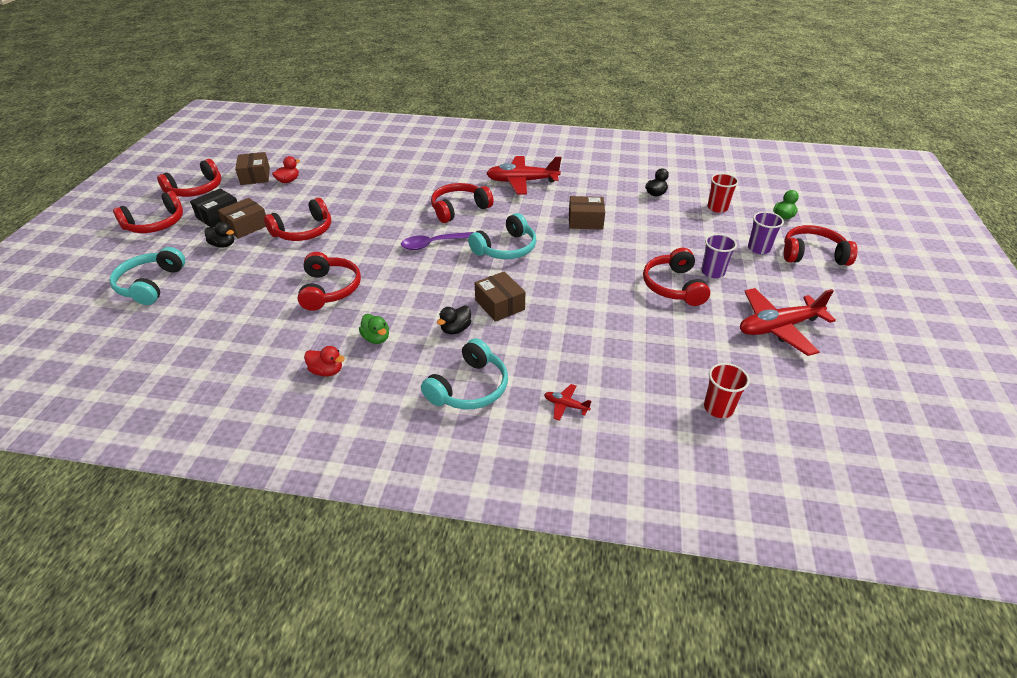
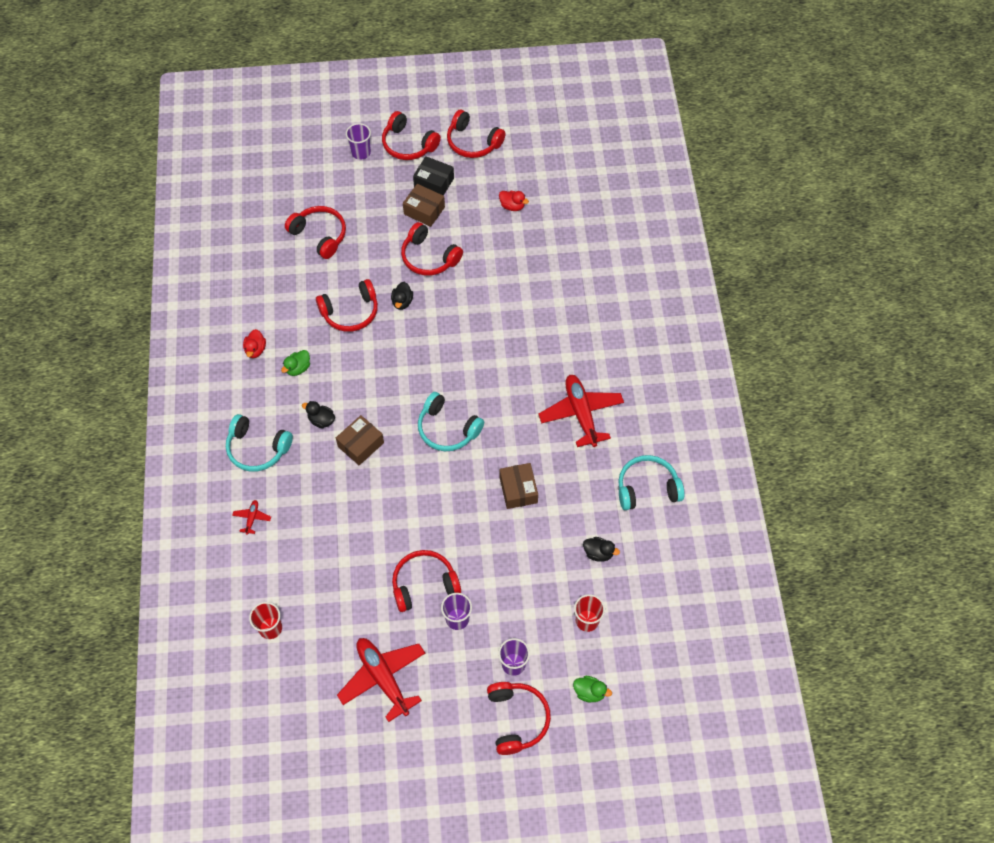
camera: 75 degrees right, 20 degrees up
turquoise headphones [109,247,185,305] -> turquoise headphones moved to [618,455,685,510]
black duck [205,222,234,248] -> black duck moved to [391,282,413,310]
brown box [235,152,270,185] -> none
purple spoon [401,232,474,250] -> none
red headphones [431,183,494,223] -> red headphones moved to [285,206,346,259]
none -> purple cup [346,123,371,160]

